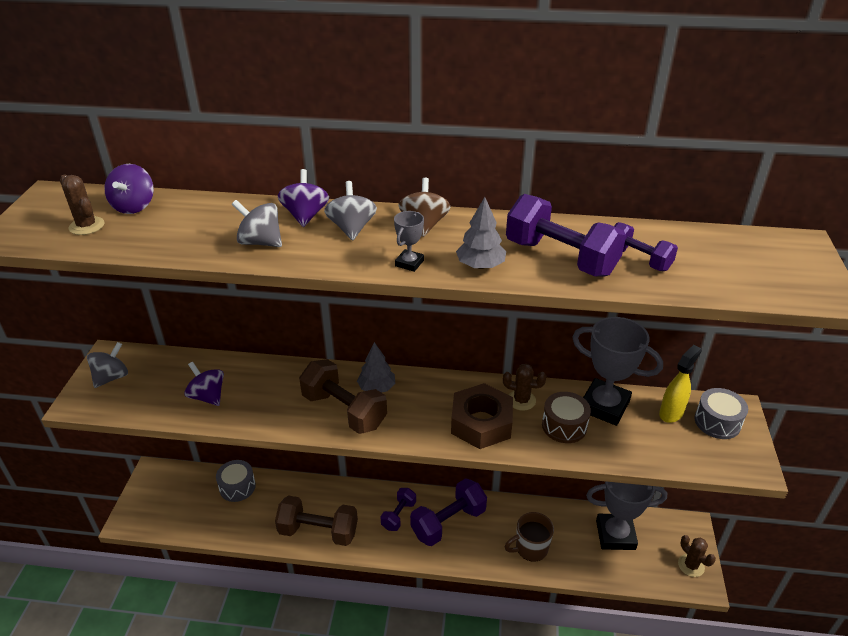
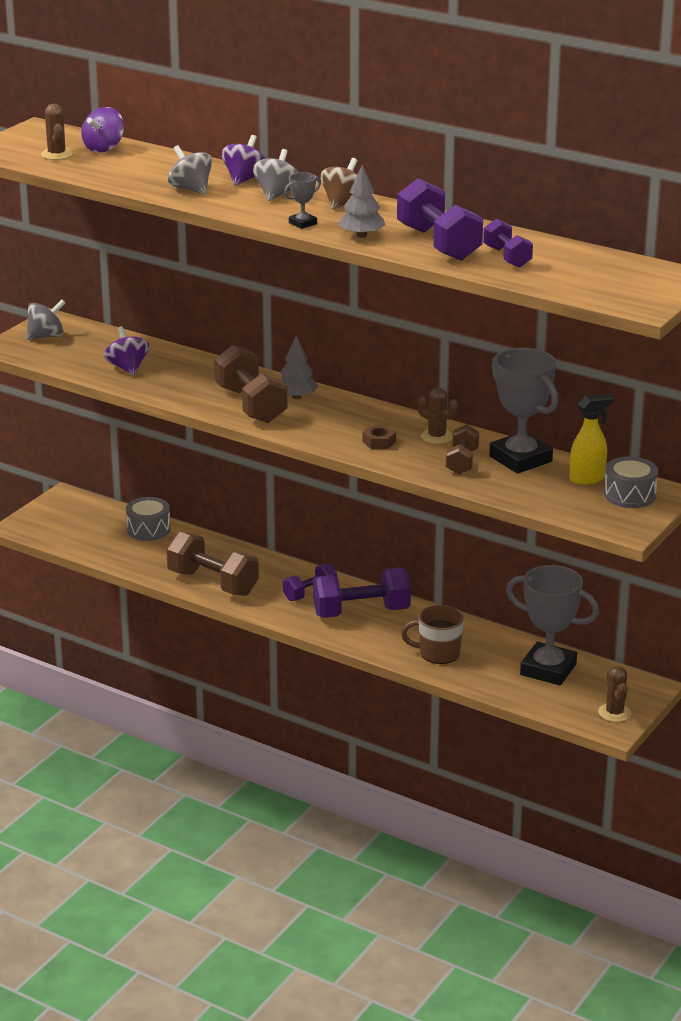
camera: 25 degrees right, 10 degrees down
brown nut [451,383,513,449] -> brown nut [362,425,396,449], size x0.45
brown drum [542,392,591,443] -> brown dumbbell [446,424,479,475]

